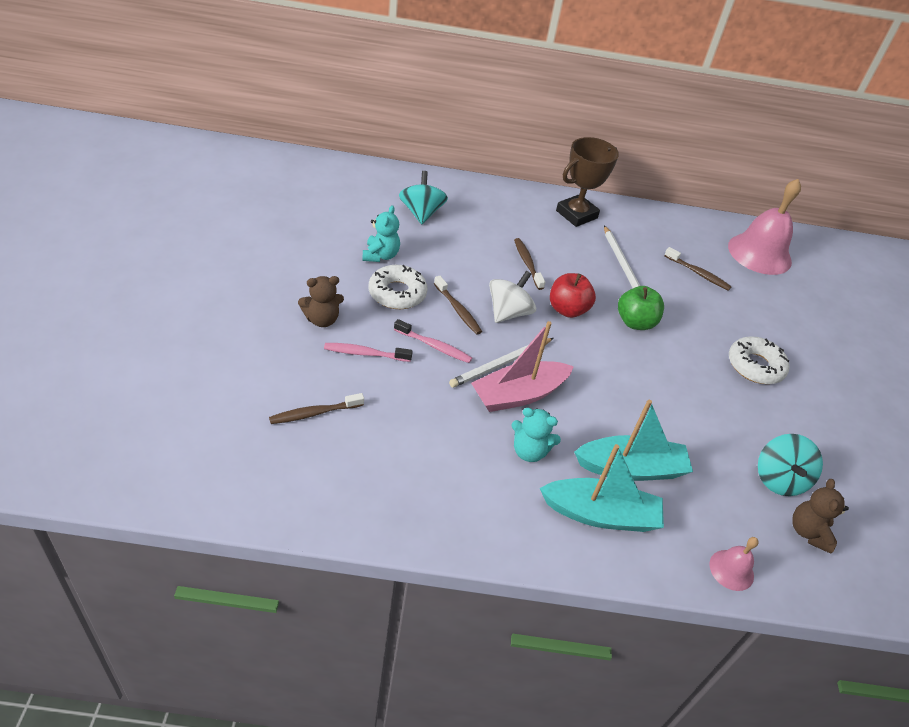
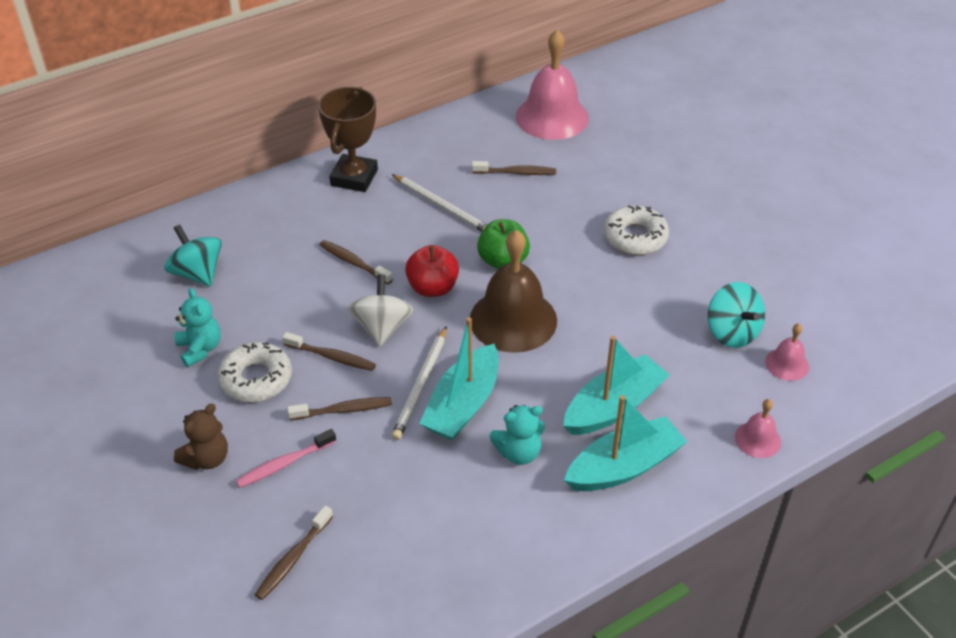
camera: 30 degrees left, 0 degrees up
pink toothbrush [394,319,472,363] -> brown toothbrush [287,397,392,420]
pink boat [471,321,574,412] -> turquoise boat [419,317,499,440]
brown teddy bear [792,479,849,554] -> pink bell [765,324,809,381]
none -> brown bell [470,230,557,353]

